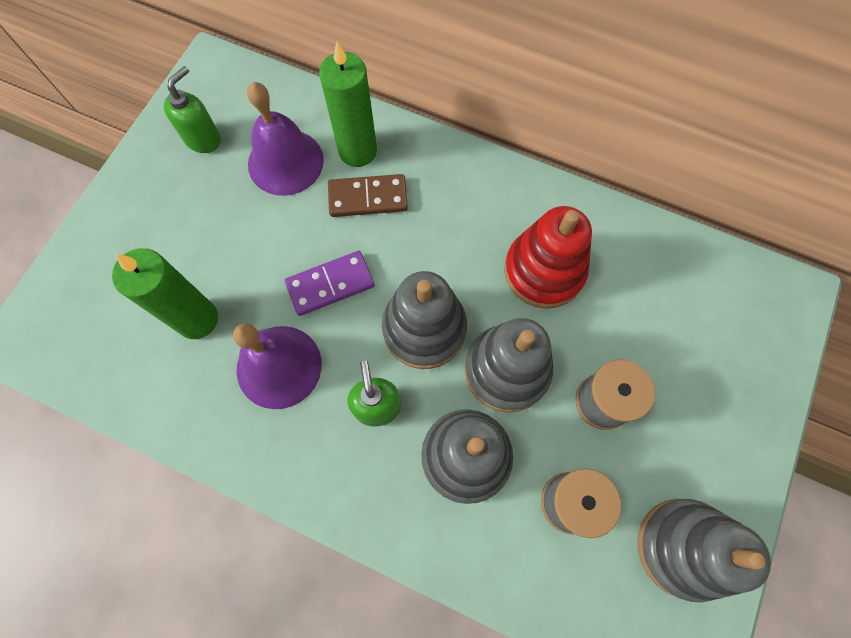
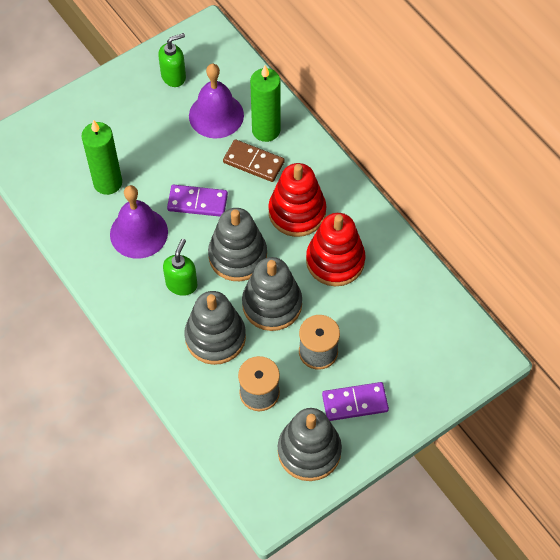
camera: 30 degrees right, 10 degrees down
none -> red stacking toy [268,163,326,237]
none -> purple domino [322,382,389,421]

